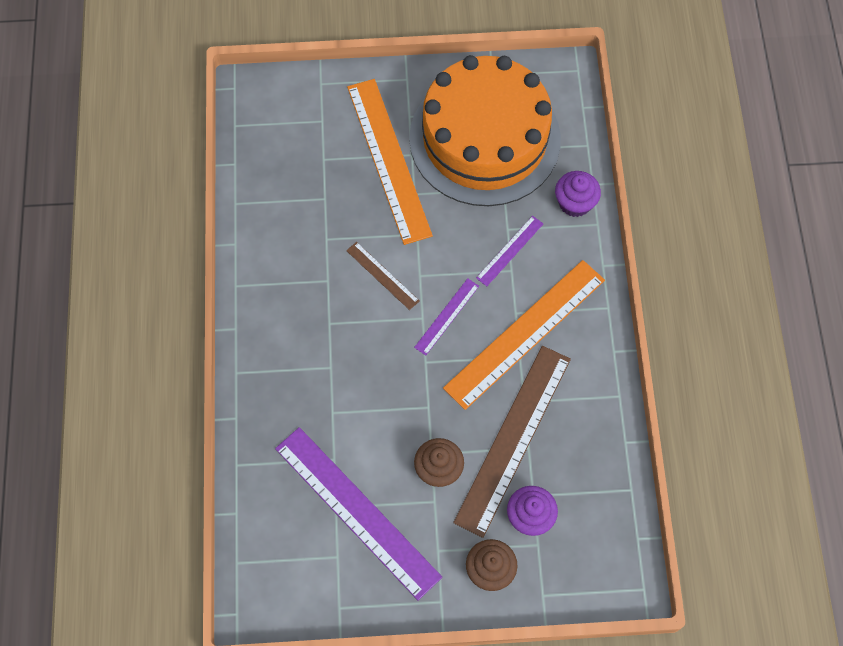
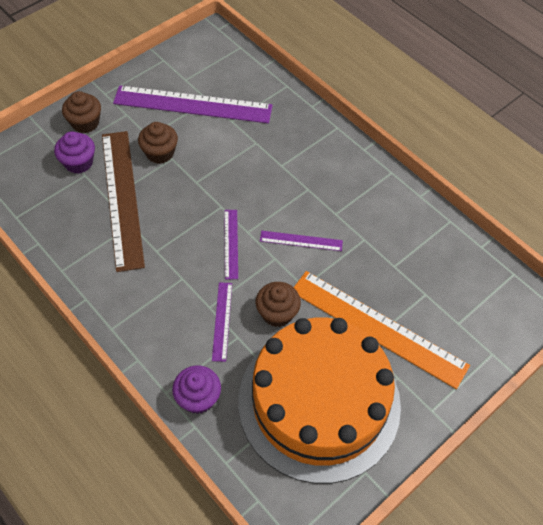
camera: 140 degrees right, 10 degrees down
brown ruler [346,242,420,310] -> purple ruler [260,231,343,251]
orange ruler [443,260,605,410] -> none
none -> brown cupcake [256,282,301,327]

